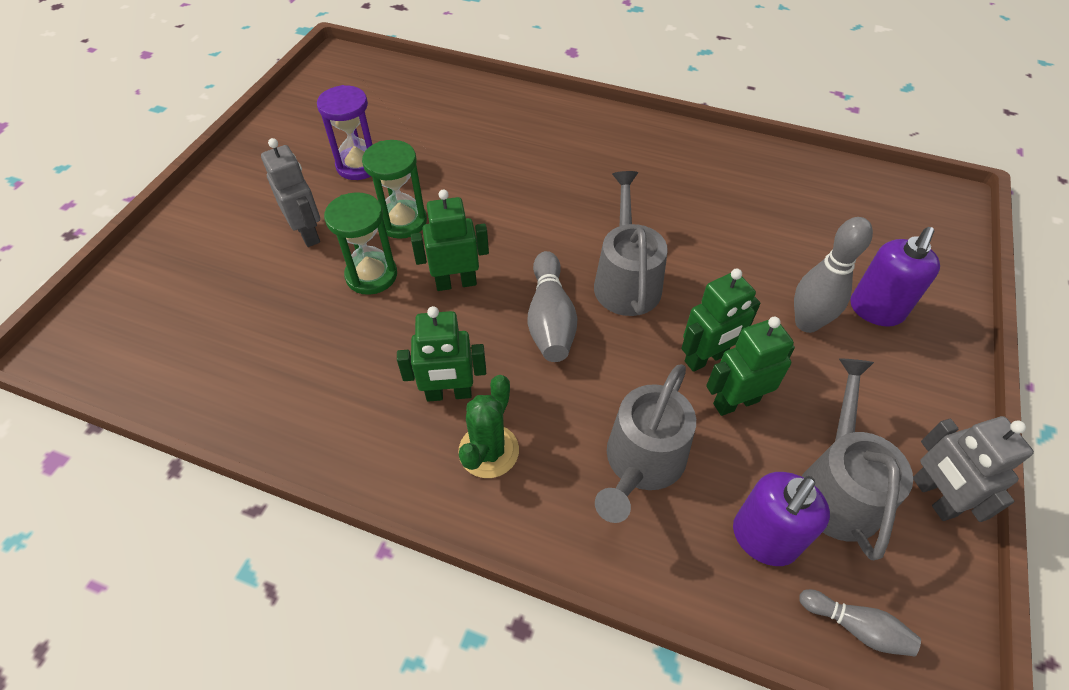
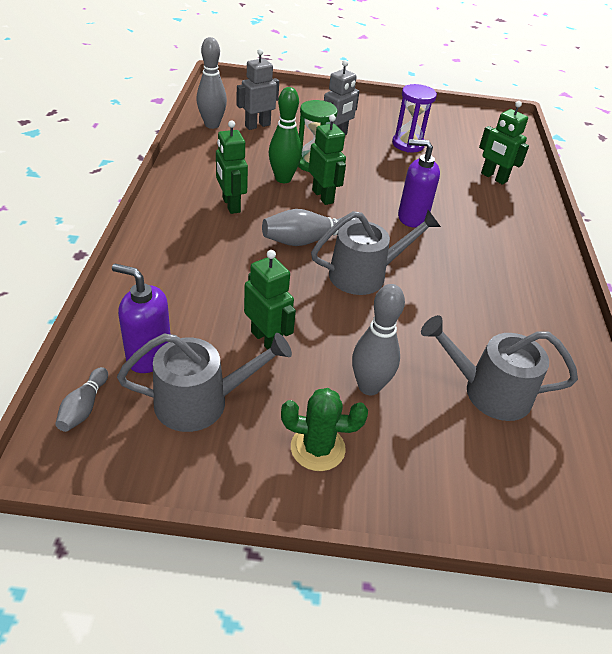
camera: 70 degrees right, 10 degrees down
green hourglass [362,140,427,239] -> none
green cactus [458,375,519,478] -> green cactus moved to [281,388,368,471]
grey watering can [595,364,696,523] -> grey watering can moved to [421,315,578,421]
green robot [681,269,761,372] -> green robot moved to [479,101,529,185]
purple soap dispenser [851,227,940,327] -> purple soap dispenser moved to [398,139,440,228]
grey robot [913,416,1034,522] -> grey robot moved to [237,49,279,130]
none -> grey bowling pin [196,37,227,129]
none -> green bowling pin [269,87,302,183]

